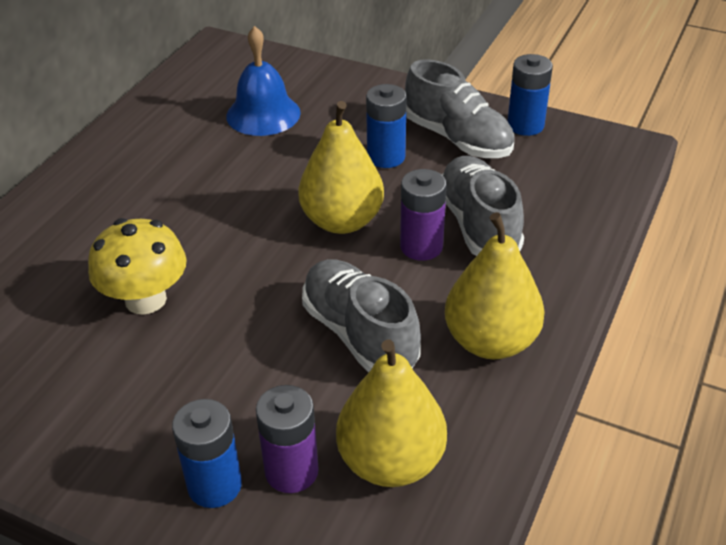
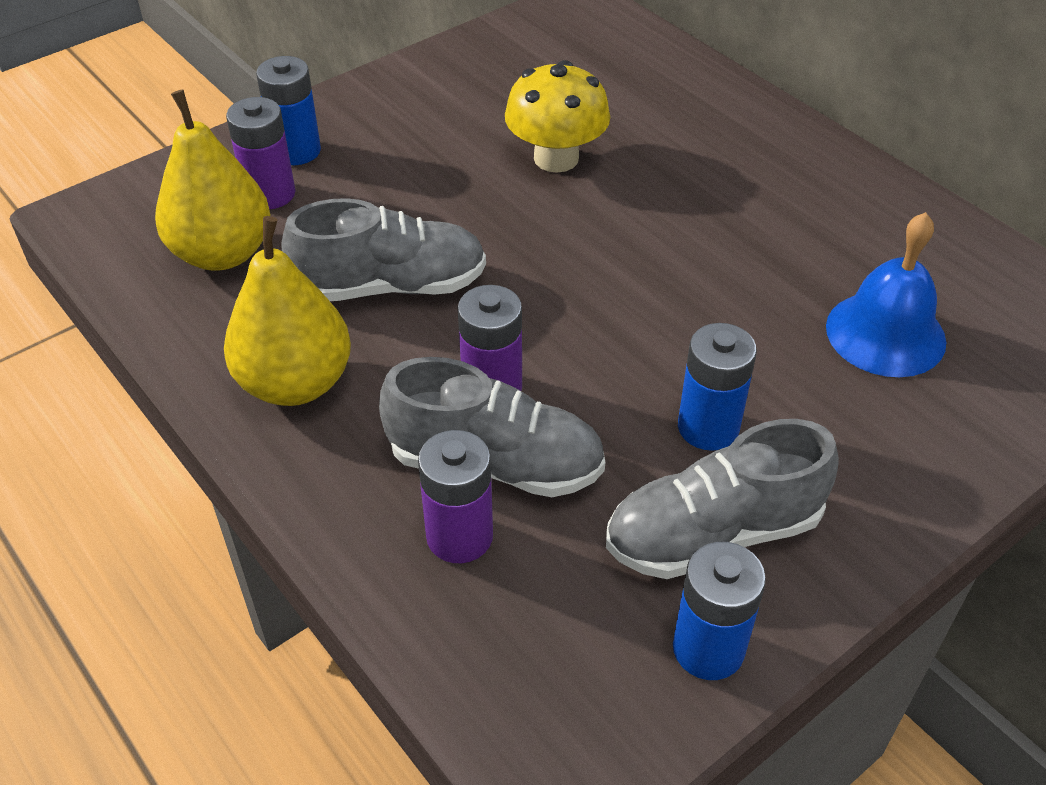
camera: 115 degrees right, 5 degrees up
yellow pear [298,101,384,234] -> none
none -> purple battery [418,430,493,563]

